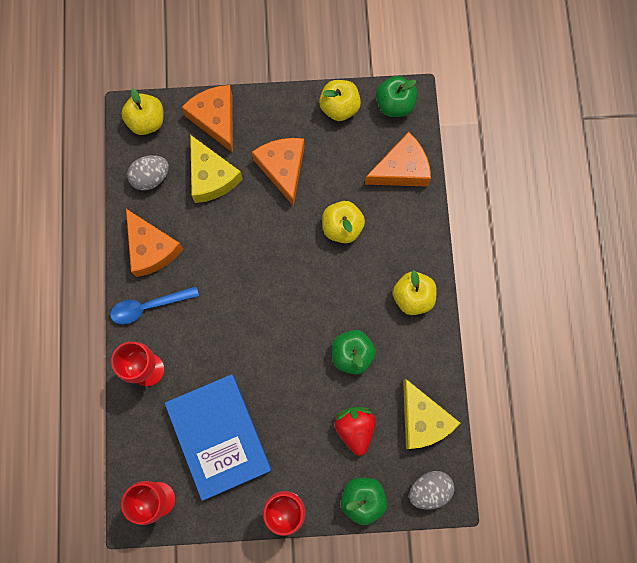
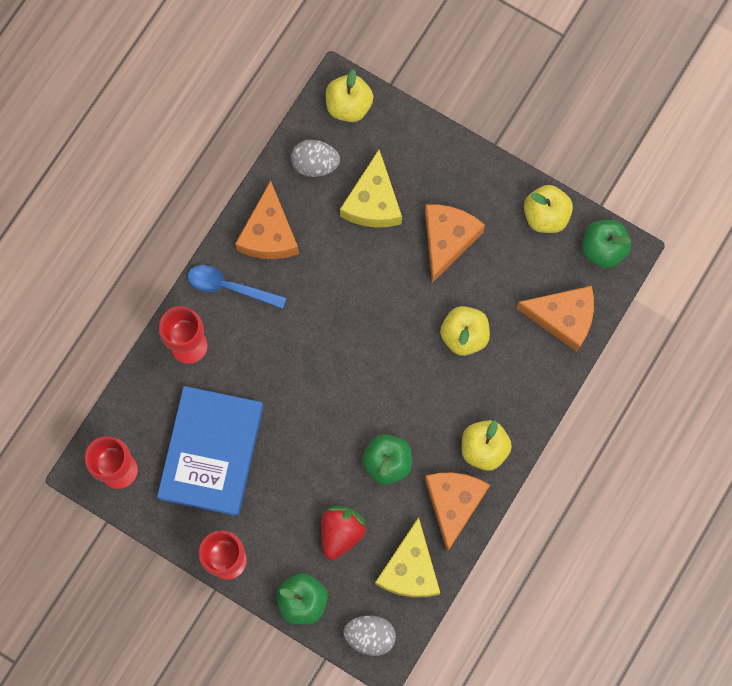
camera: 35 degrees right, 0 degrees up
orange cheese [182,85,233,153] -> orange cheese moved to [425,473,490,552]

